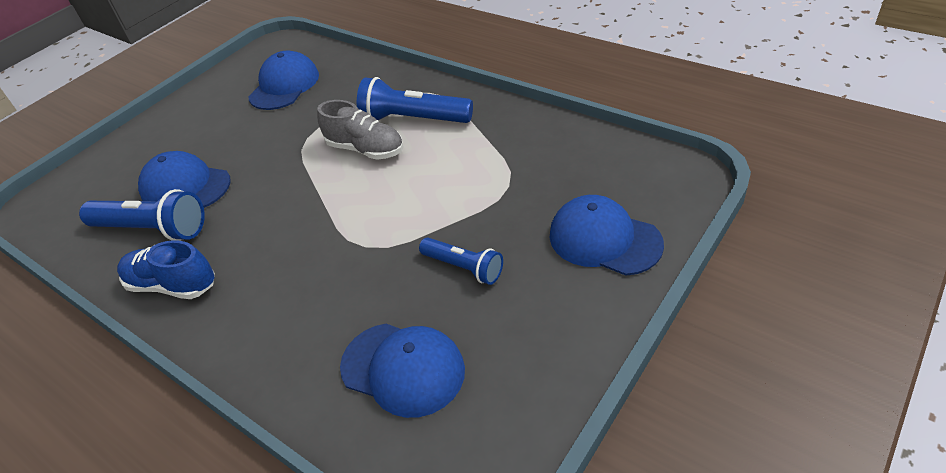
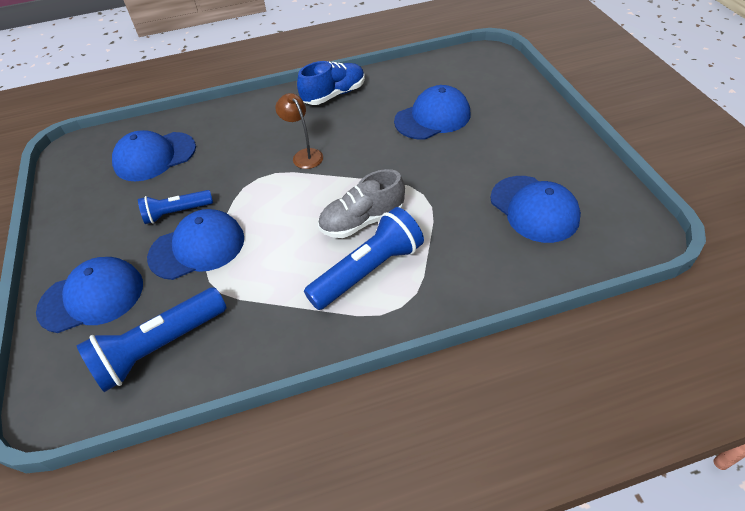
camera: 125 degrees right, 5 degrees up
blue flashlight [79,189,205,241] -> blue flashlight moved to [77,287,226,392]
none -> blue cap [147,209,244,280]
none -> brown lamp [275,93,323,169]

